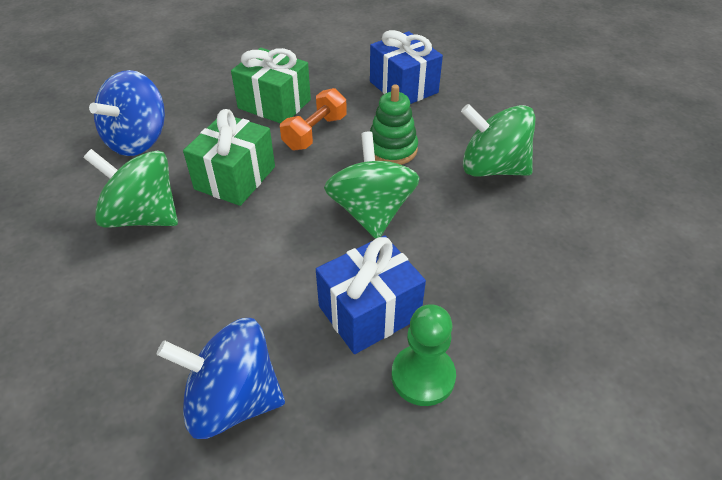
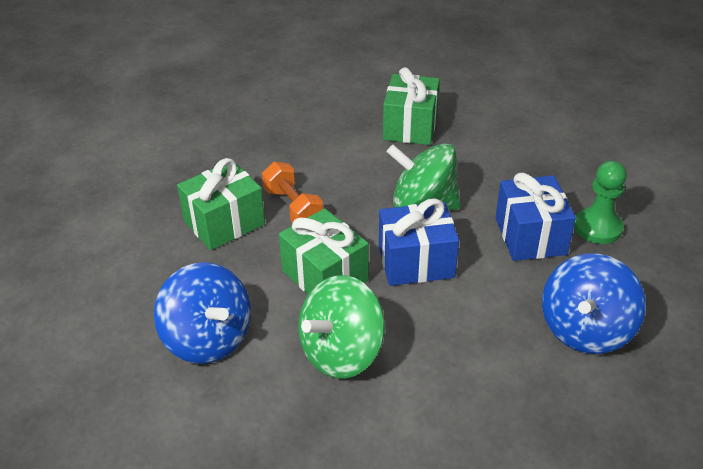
camera: 65 degrees left, 5 degrees down
blue gift [370,30,443,104] -> blue gift moved to [379,198,459,286]
green stacking toy [370,85,418,165] -> none
green spinning top [461,104,536,177] -> green gift [383,67,440,145]

